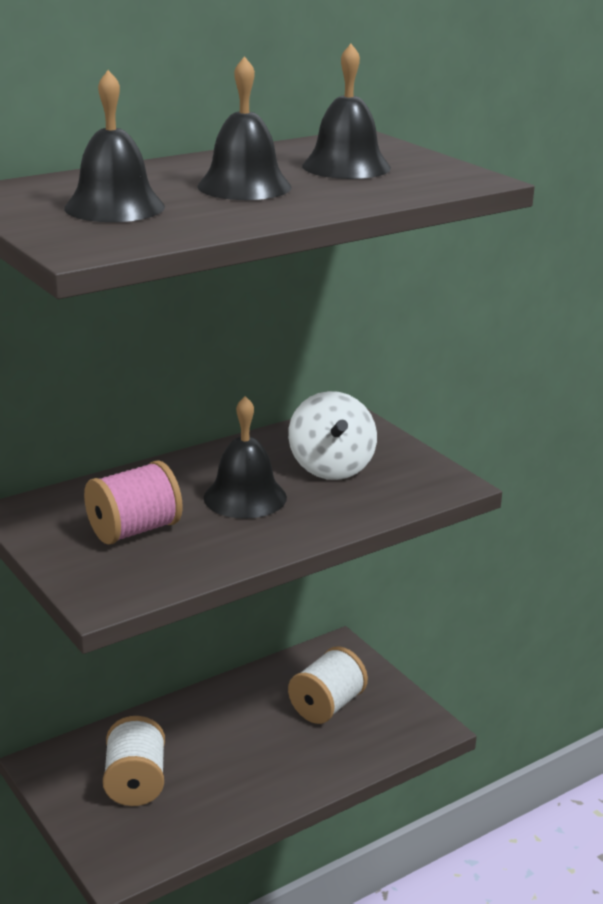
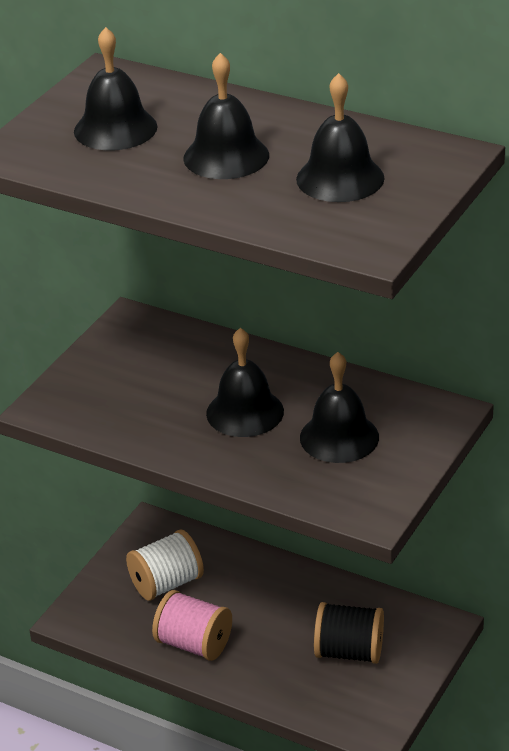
camera: 65 degrees right, 10 degrees up
pink spool [84,460,183,545] -> pink spool moved to [152,590,232,661]
white spinning top [288,391,377,480] -> black bell [300,352,379,463]
white spool [288,646,368,724] -> black spool [314,602,384,664]

